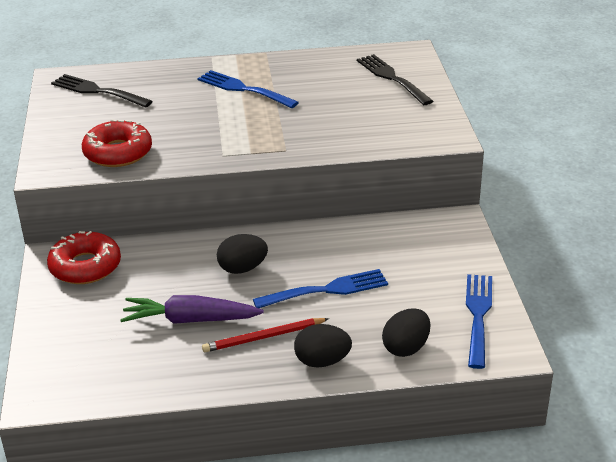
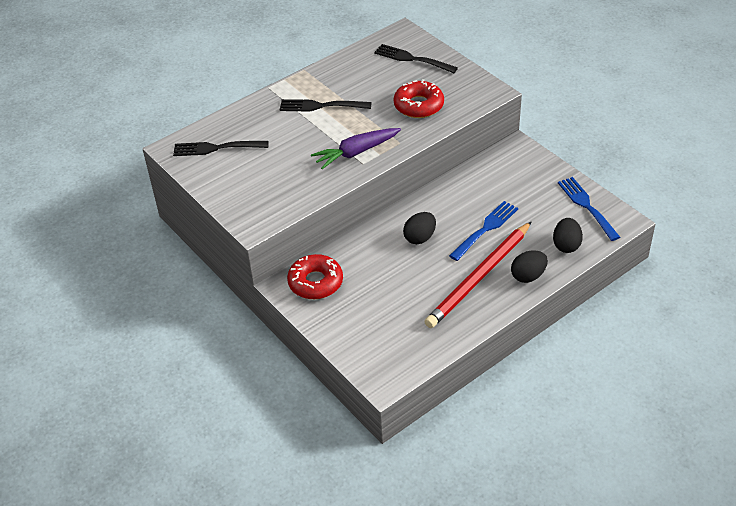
camera: 30 degrees left, 10 degrees up
red donut [82,119,152,167] -> red donut moved to [394,79,444,118]
purple carrot [120,295,264,324] -> purple carrot moved to [311,128,401,169]
blue fork [197,70,299,108] -> black fork [280,99,372,112]
red pencil [202,318,329,352] -> red pencil [424,221,532,328], size x1.89

